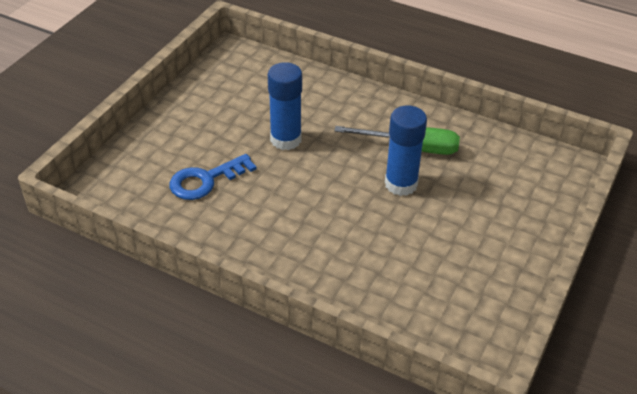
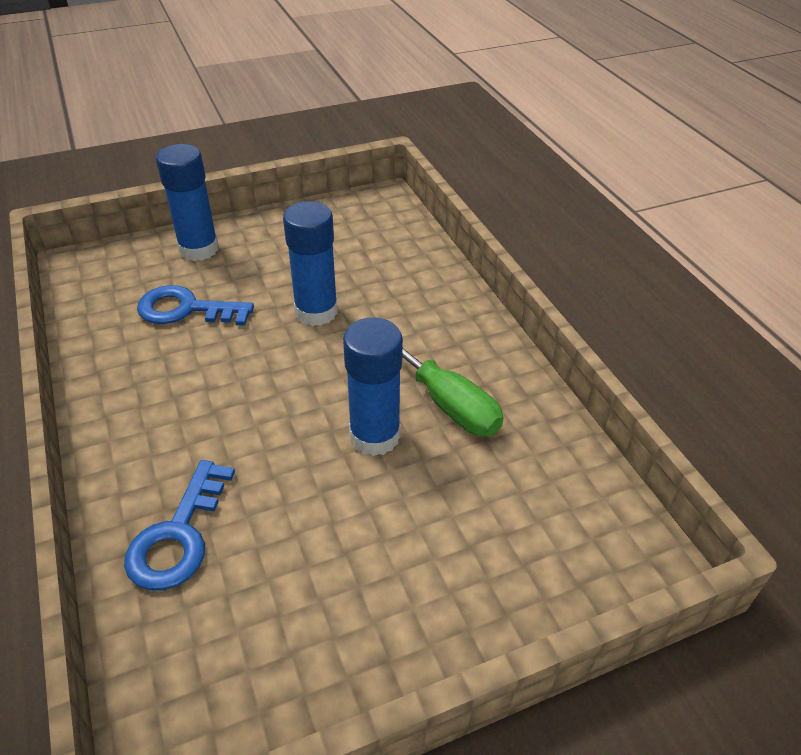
camera: 40 degrees right, 0 degrees up
none -> blue key [124,460,235,591]
none -> blue glue stick [156,144,219,261]

